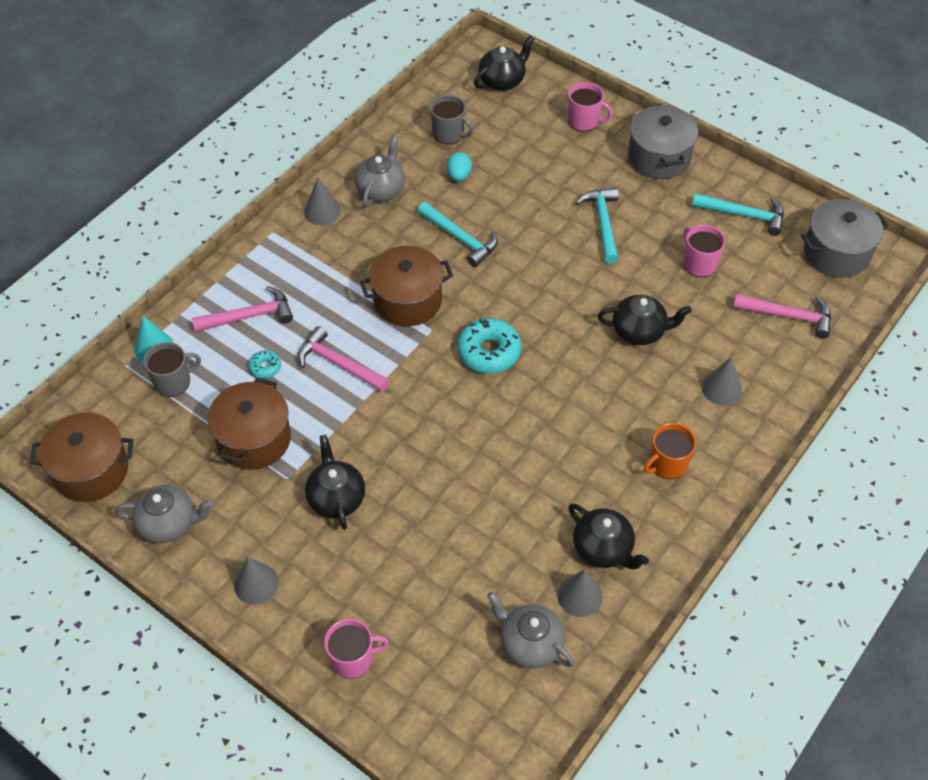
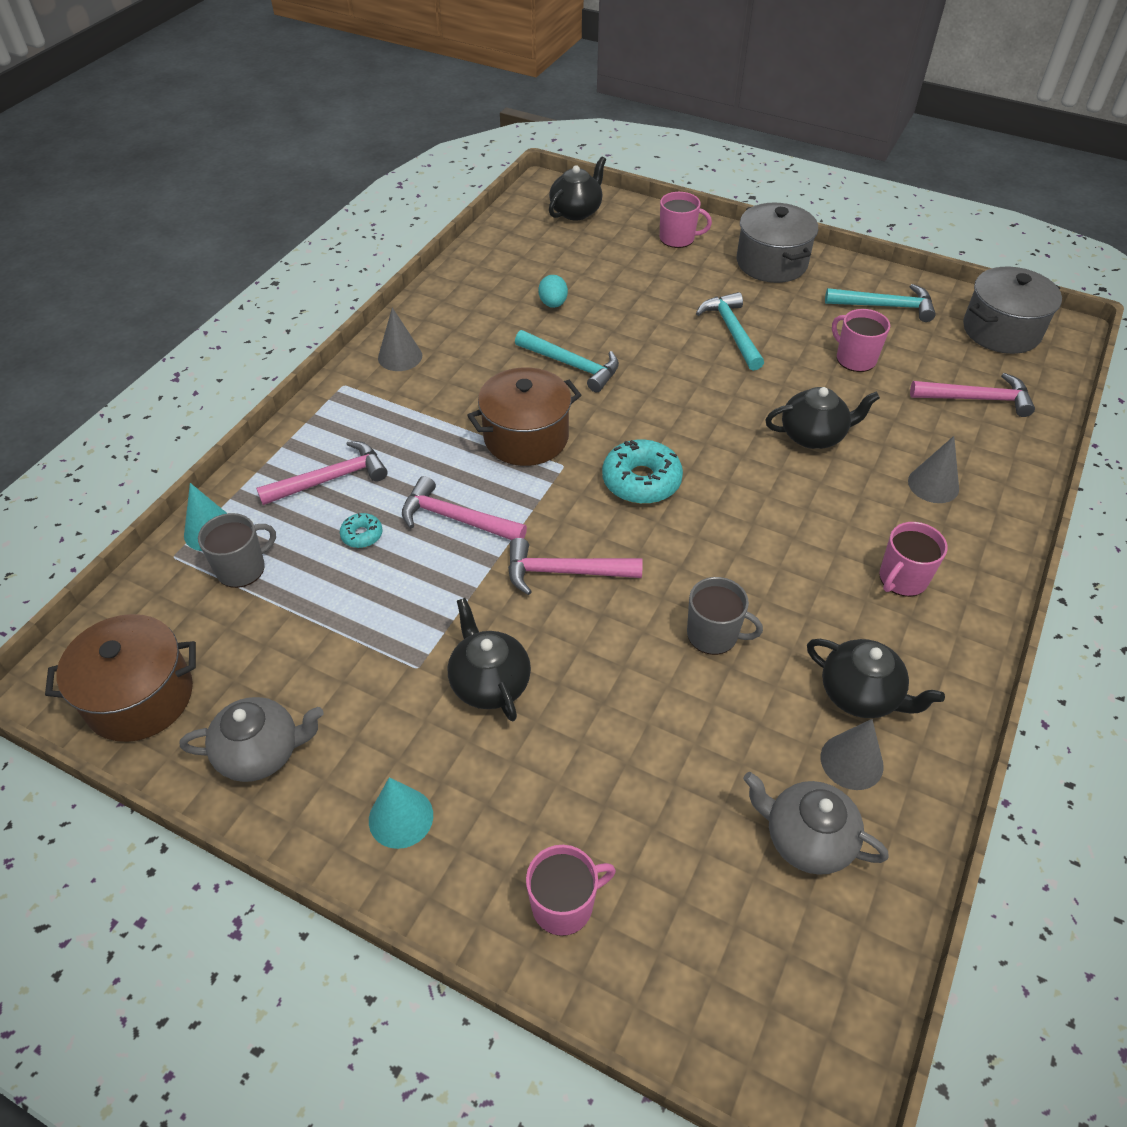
camera: 10 degrees left, 5 degrees down
brown pot [208,378,291,470] -> none
grey cone [234,557,279,605] -> turquoise cone [369,777,433,849]
grey teapot [355,135,405,207] -> none
grey mug [430,95,474,144] -> grey mug moved to [687,577,763,655]
orange mug [644,423,696,479] -> pink mug [879,522,948,597]
none -> pink hammer [508,538,643,595]

